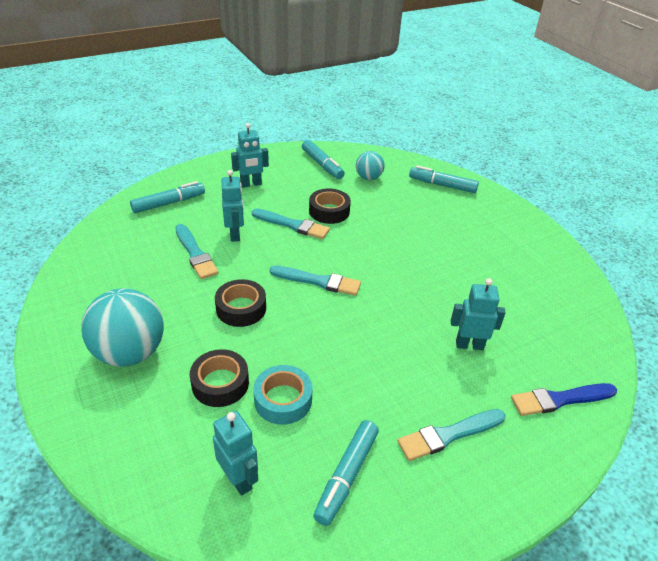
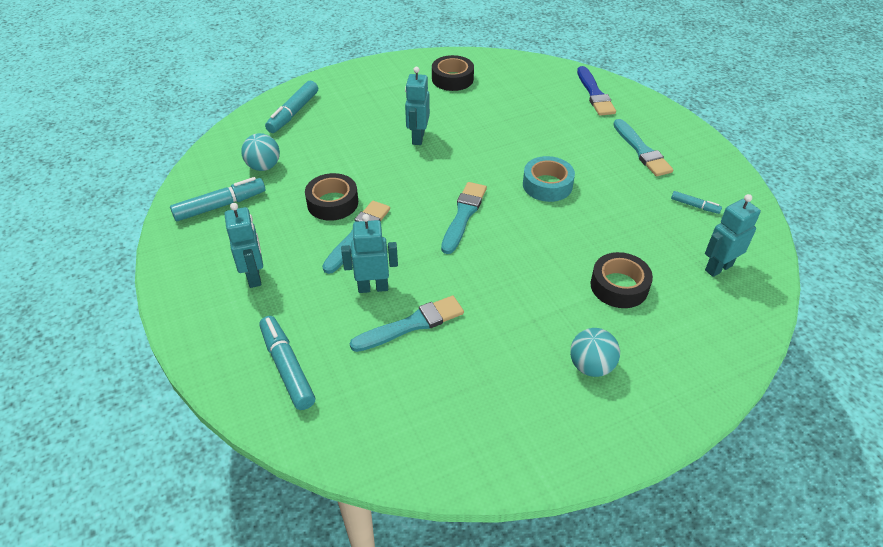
camera: 85 degrees left, 5 degrees up
turquoise ball [81,288,164,367] -> turquoise ball [570,328,620,377], size x0.55
black tape [215,279,266,327] -> black tape moved to [432,55,474,91]
turquoise tape [253,365,313,425] -> turquoise tape moved to [523,156,575,202]
turquoise marker [313,420,379,526] -> turquoise marker [671,191,722,214], size x0.53
turquoise robot [451,278,506,350] -> turquoise robot moved to [405,67,430,145]

